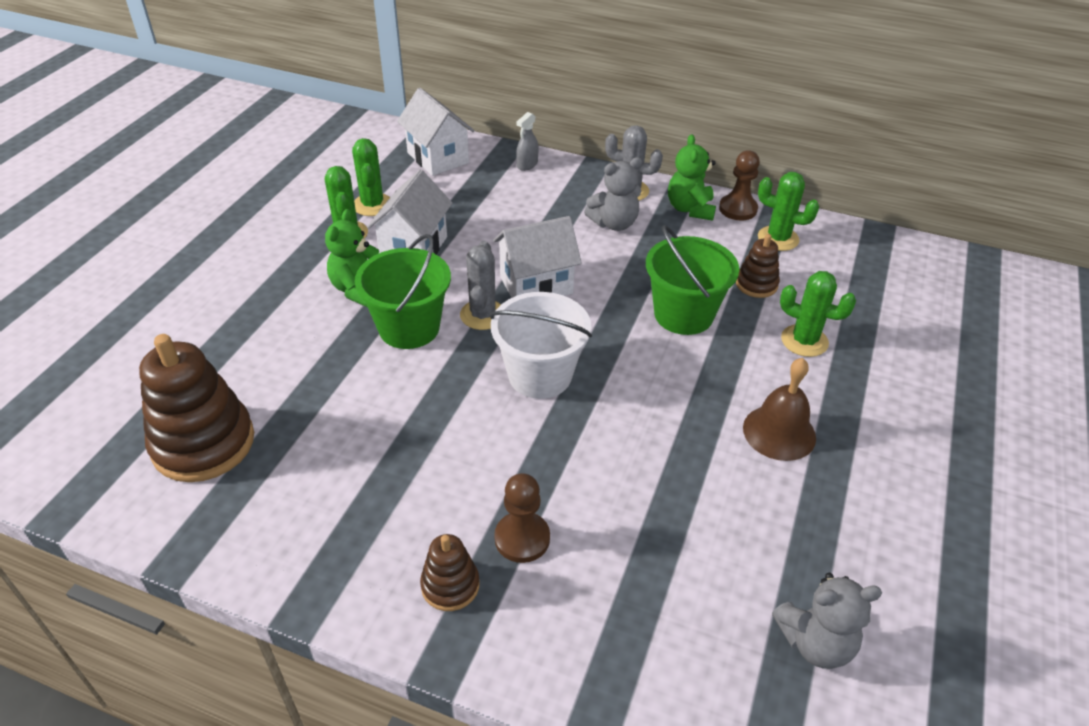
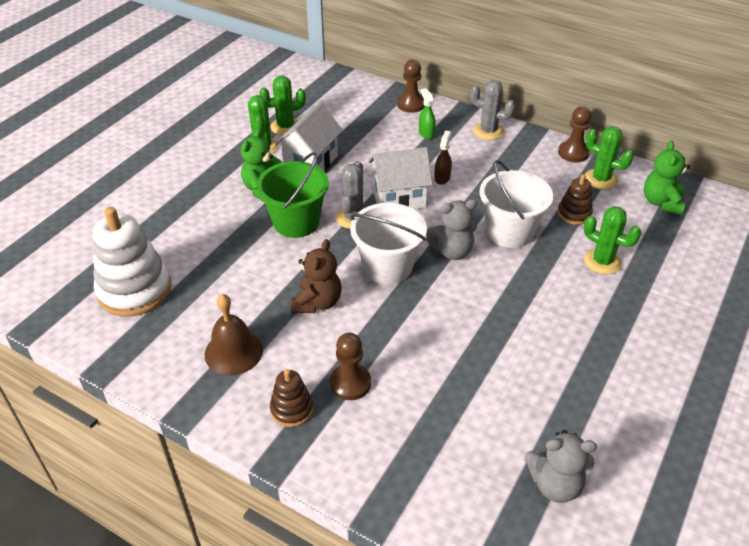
camera: 10 degrees right, 0 degrees up
brown stacking toy [139,334,254,482] -> white stacking toy [93,207,171,317]
green cactus [352,138,390,216] -> green cactus turned 75 degrees clockwise [259,75,306,135]
white house [397,88,474,176] -> none
grey spray bottle [516,112,539,171] -> brown pawn [397,60,425,113]
grey teddy bear [584,157,642,231] -> grey teddy bear moved to [426,199,477,260]
green bucket [646,225,739,335] -> white bucket [479,160,553,248]
green teddy bear [668,134,716,221] -> green teddy bear moved to [644,141,690,215]
brown bell [743,358,816,461] -> brown bell moved to [205,294,263,375]
none -> brown teddy bear [291,239,342,313]
none -> green spray bottle [419,88,436,139]
none -> brown spray bottle [434,130,452,185]

